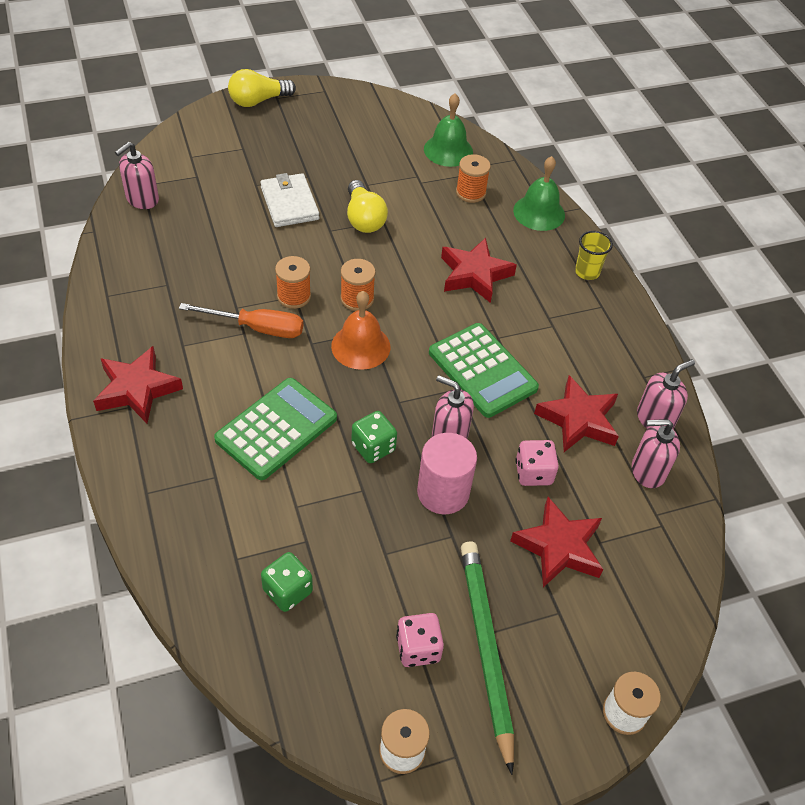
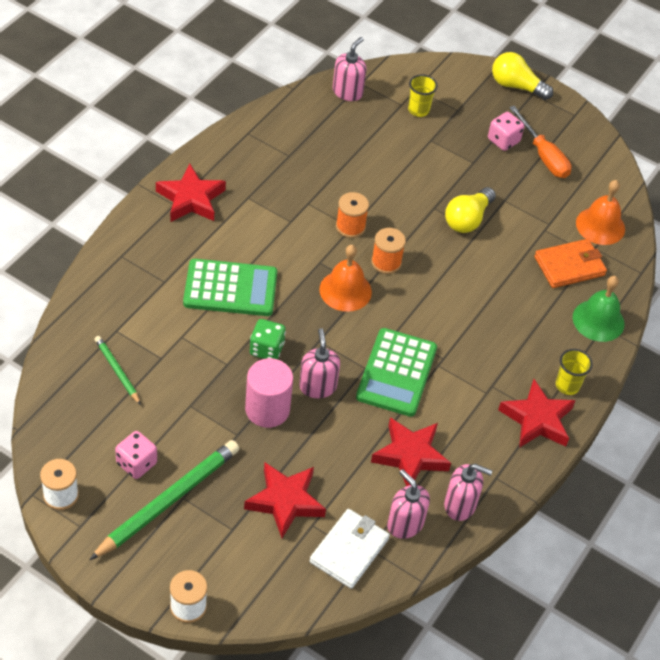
camera: 50 degrees right, 0 degrees up
pink soap dispenser [115,142,159,209] -> pink soap dispenser turned 120 degrees clockwise [333,37,367,101]
orange screwdriver [179,303,303,338] -> orange screwdriver moved to [509,106,572,178]
white wallet [260,173,319,227] -> white wallet moved to [310,509,390,589]
green dice [261,552,313,612] -> green pencil [95,336,141,405]
green bell [424,94,473,167] -> orange bell [576,180,625,245]
red star [441,238,517,303] -> red star moved to [498,379,576,448]
orange spool [456,154,491,203] -> orange wallet [534,239,607,288]
pink dice [515,440,559,486] -> pink dice moved to [488,112,524,151]
none -> yellow cup [408,74,438,117]

